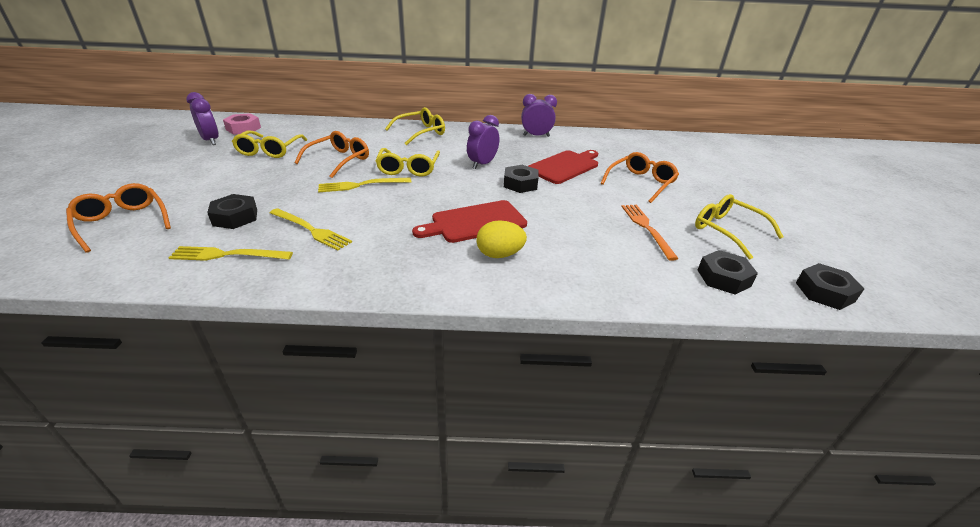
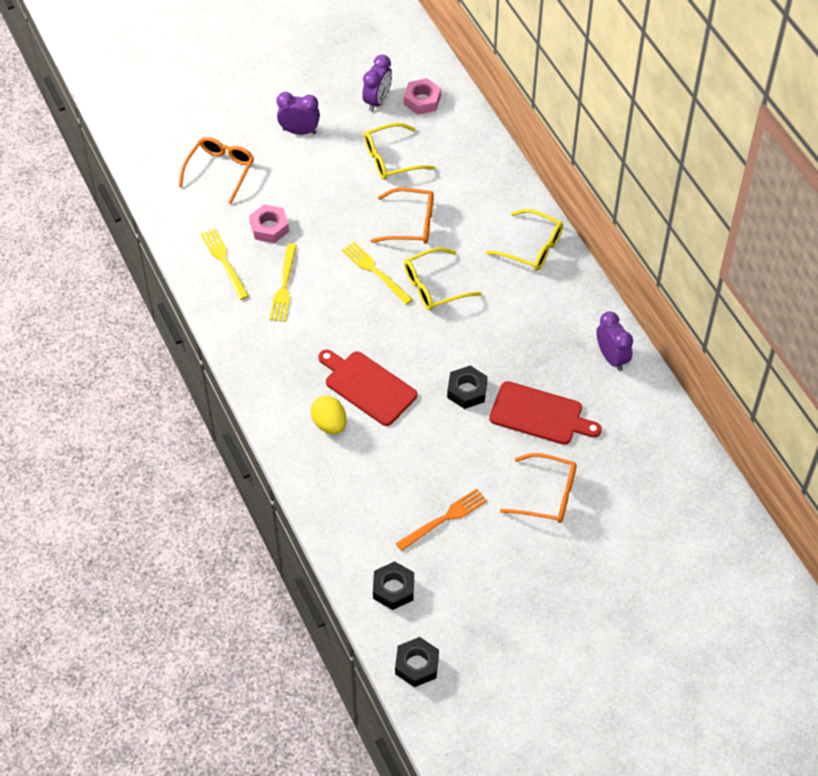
camera: 65 degrees right, 20 degrees up
black nut [207,194,257,229] -> pink nut [249,204,289,243]
purple clock [467,115,499,169] -> purple clock moved to [277,92,320,135]
yellow glasses [695,194,783,260] -> none

